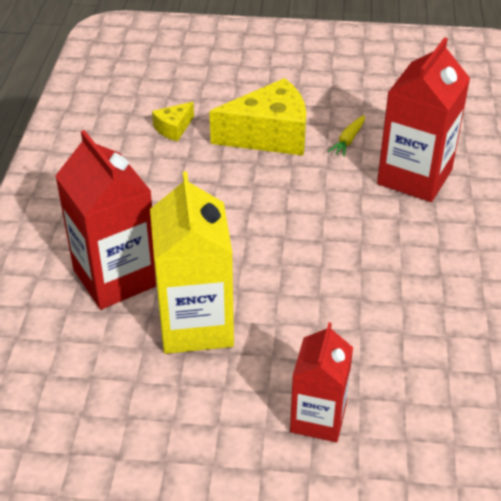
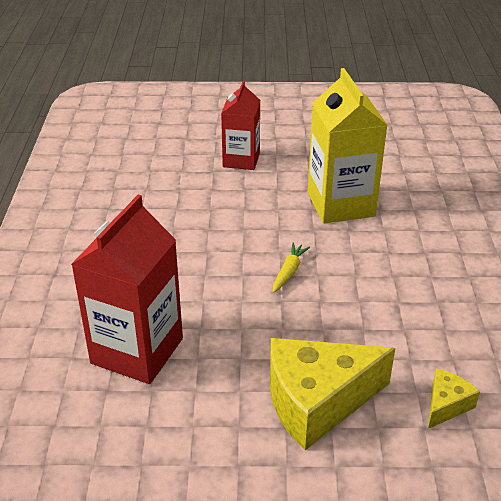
camera: 175 degrees right, 5 degrees down
red carton [55,130,156,310] -> none
yellow carrot [328,115,365,157] -> yellow carrot moved to [273,243,310,293]

